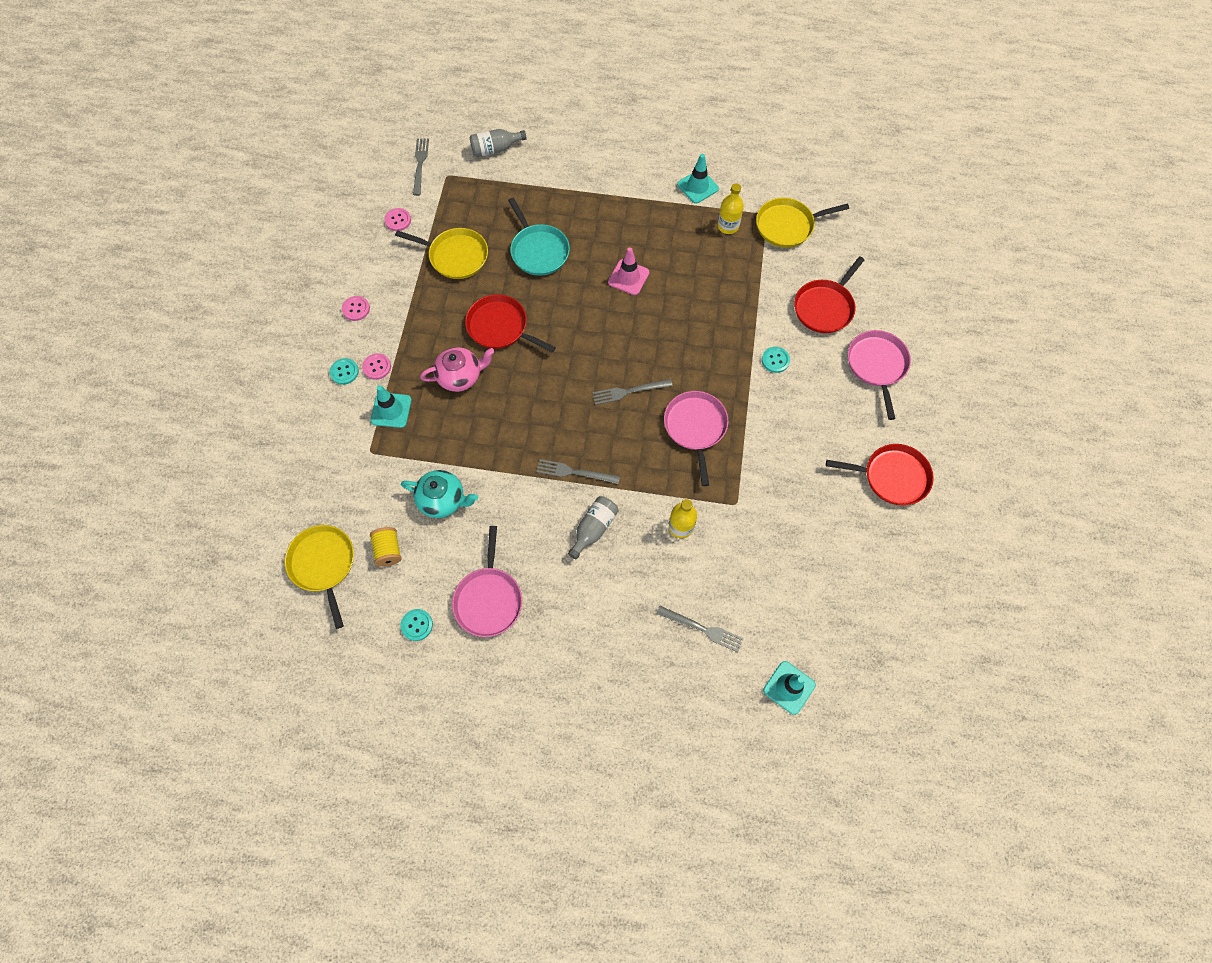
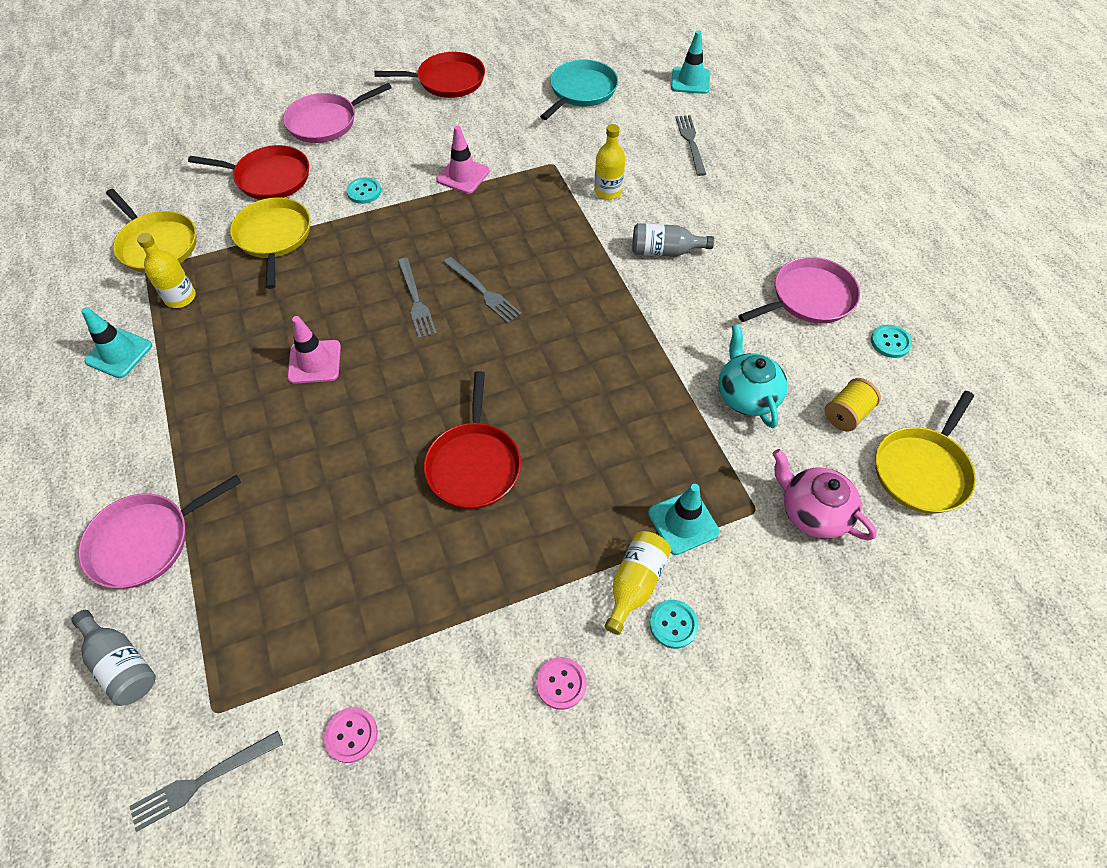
camera: 120 degrees left, 10 degrees down
pink button [362,353,391,380] -> yellow bottle [605,531,671,635]
yellow pan [395,228,488,279] -> yellow pan moved to [230,197,311,289]
pink teapot [420,347,495,392] -> pink teapot moved to [773,449,877,541]
turquoise pan [508,198,570,276] -> turquoise pan moved to [540,59,618,120]
grey fork [536,459,620,484] -> grey fork moved to [398,258,437,339]
pink pan [664,391,728,486] -> pink pan moved to [78,475,241,588]
red pan [826,444,934,505] -> red pan turned 105 degrees clockwise [374,52,485,98]
none -> pink traffic cone [437,126,490,194]

